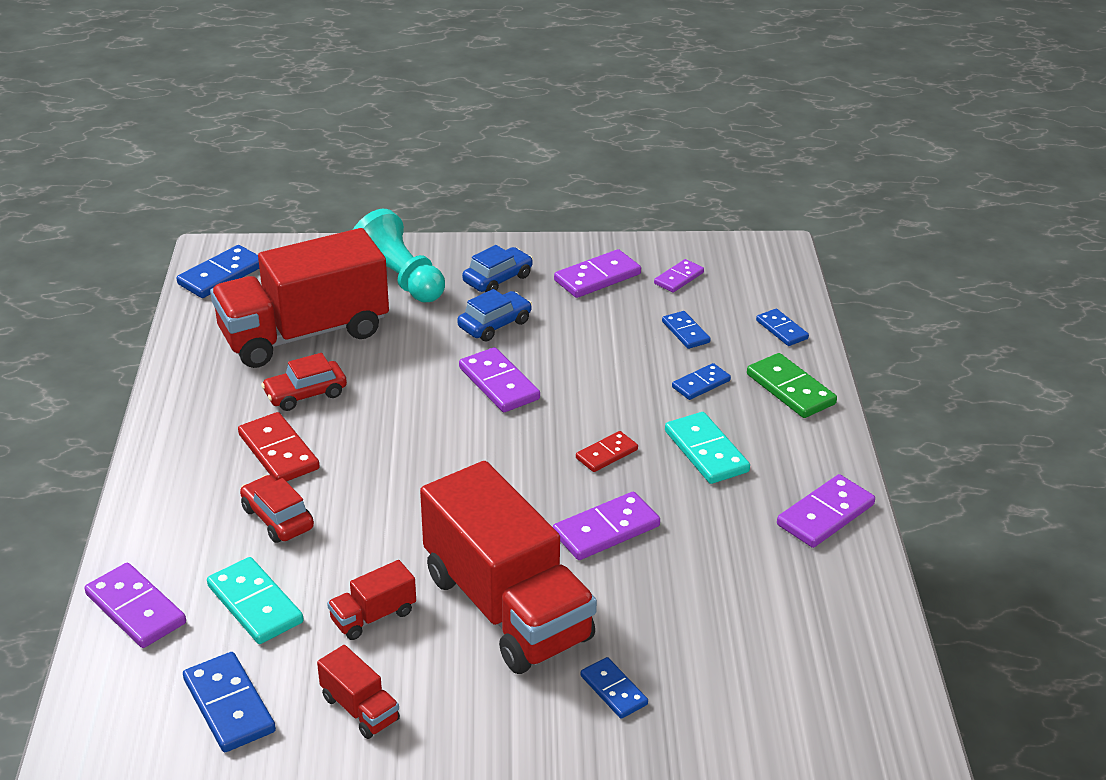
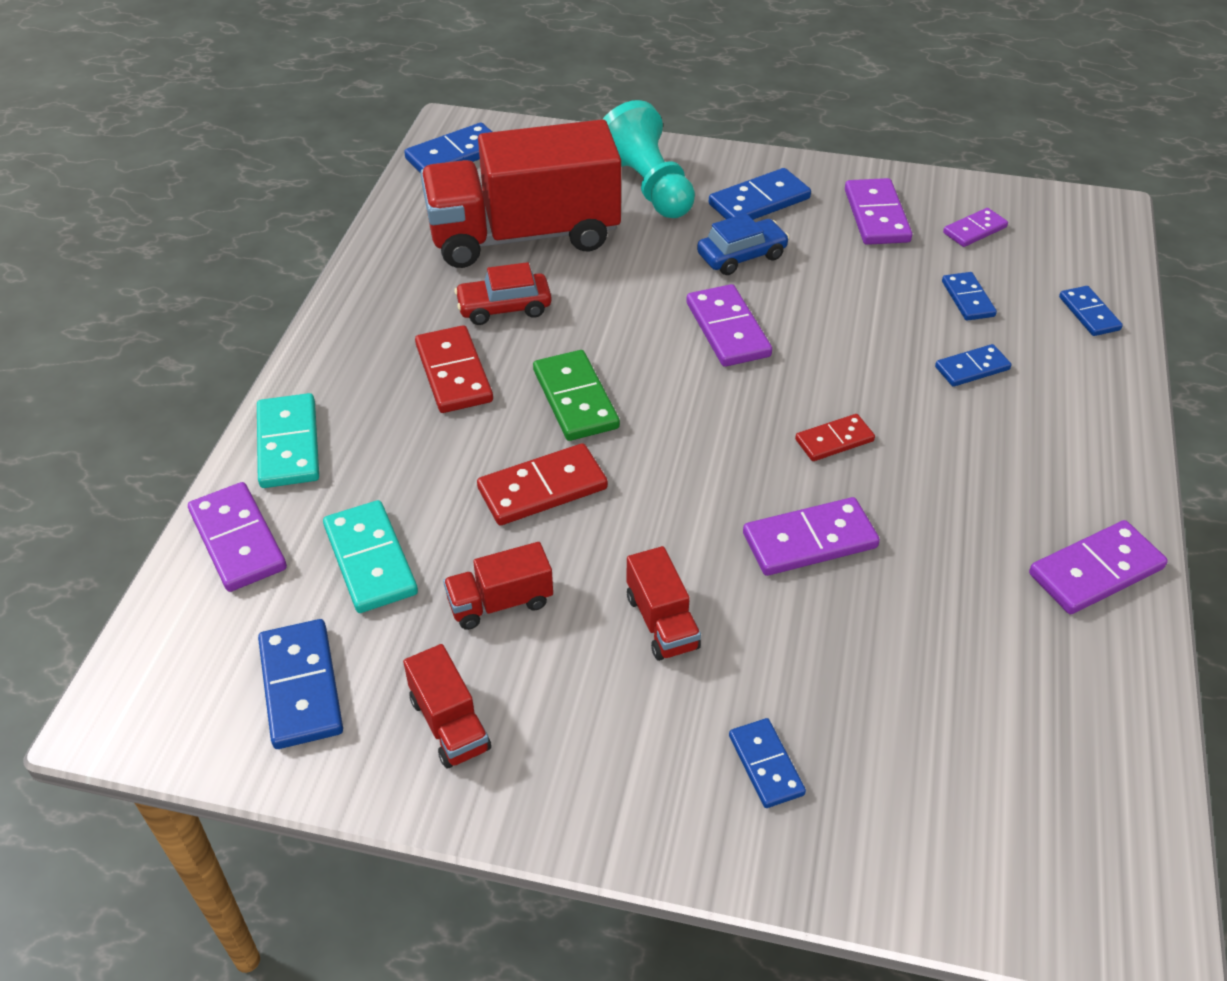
camera: 15 degrees right, 10 degrees up
red car [240,475,314,543] -> none
red truck [420,461,597,674] -> red truck [626,546,701,661], size x0.41
blue car [462,245,533,292] -> blue domino [709,168,811,220]
purple domino [554,249,641,298] -> purple domino turned 75 degrees counterclockwise [845,178,912,245]
turquoise domino [665,412,750,484] -> turquoise domino moved to [257,393,319,488]
green domino [747,353,837,418] -> green domino moved to [533,350,620,441]
none -> red domino [477,443,608,525]

